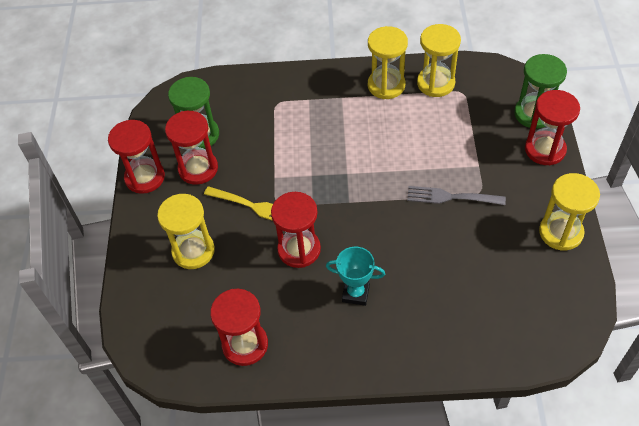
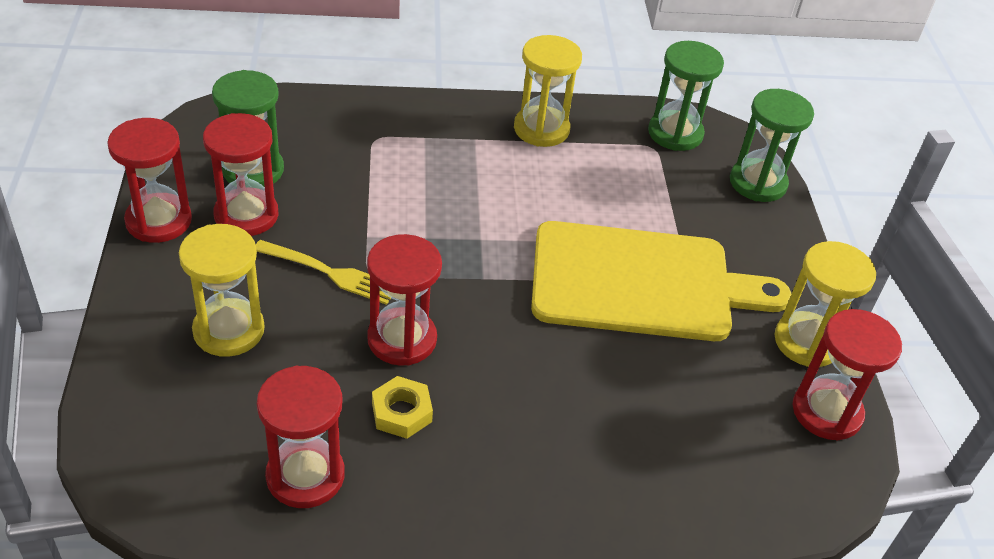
camera: 10 degrees left, 10 degrees down
turquoise trophy [326,247,385,306] -> none
grey fork [407,186,506,205] -> yellow cutting board [531,221,791,341]
yellow hourglass [417,24,461,97] -> none
red hourglass [525,90,580,165] -> red hourglass moved to [792,309,902,440]
none -> yellow nut [372,376,433,439]
none -> green hourglass [648,41,724,151]

